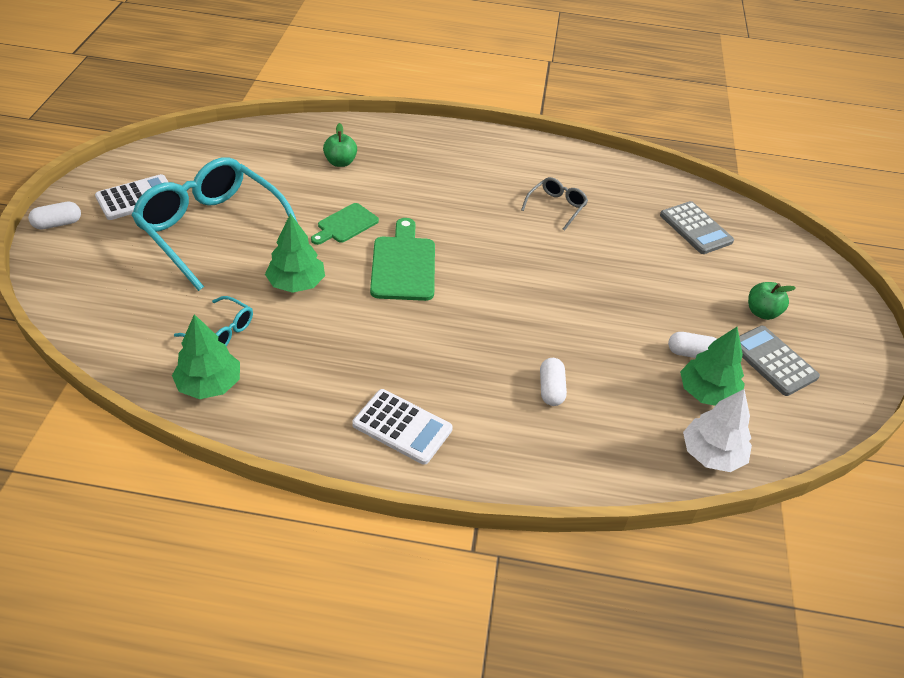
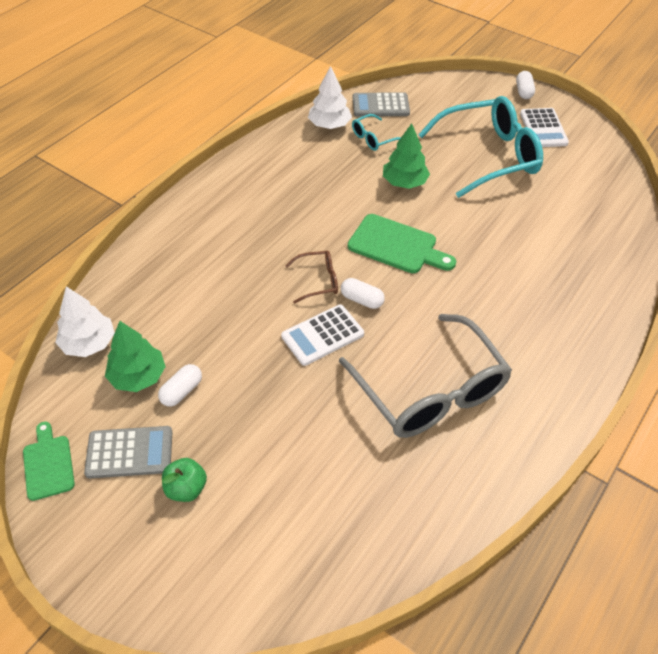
camera: 120 degrees right, 5 degrees up
green tree [172,314,240,399] -> white tree [308,66,352,129]
green cutting board [311,203,379,245] -> green cutting board moved to [23,422,75,501]
green apple [323,123,357,167] -> none
white calculator [352,389,453,465] -> white calculator moved to [281,305,364,366]
grey glasses [521,177,588,231] -> grey glasses [339,314,512,438], size x2.26
white capsule [540,358,567,406] -> white capsule moved to [341,278,385,309]
grey calculator [660,201,734,254] -> grey calculator moved to [353,92,410,117]
none -> brown glasses [285,250,338,304]

